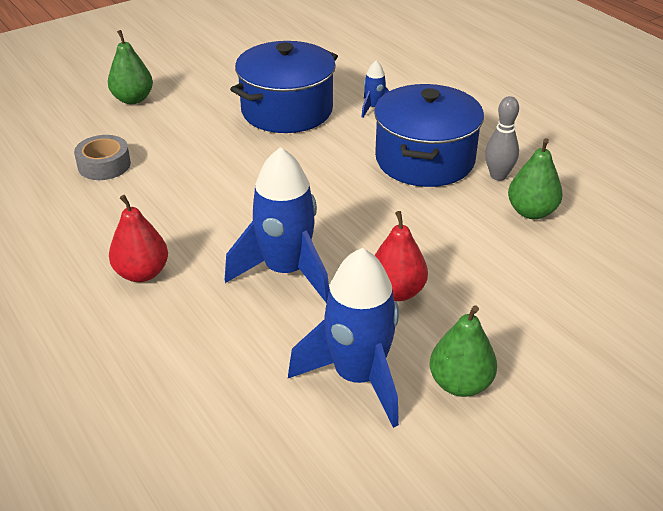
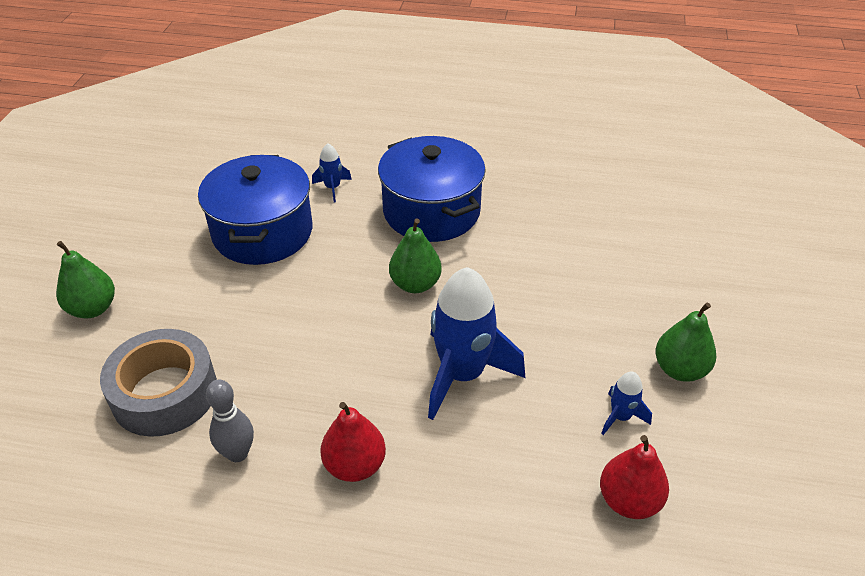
camera: 45 degrees left, 5 degrees up
grey tape [74,135,131,180] -> grey tape [100,329,217,437], size x1.65
blue rocket [288,248,399,428] -> blue rocket [601,372,652,435], size x0.46
red pear [374,211,428,301] -> red pear moved to [600,435,669,519]
grey bowling pin [485,96,519,181] -> grey bowling pin moved to [206,379,254,462]
green pear [508,138,563,219] -> green pear moved to [389,219,442,293]

